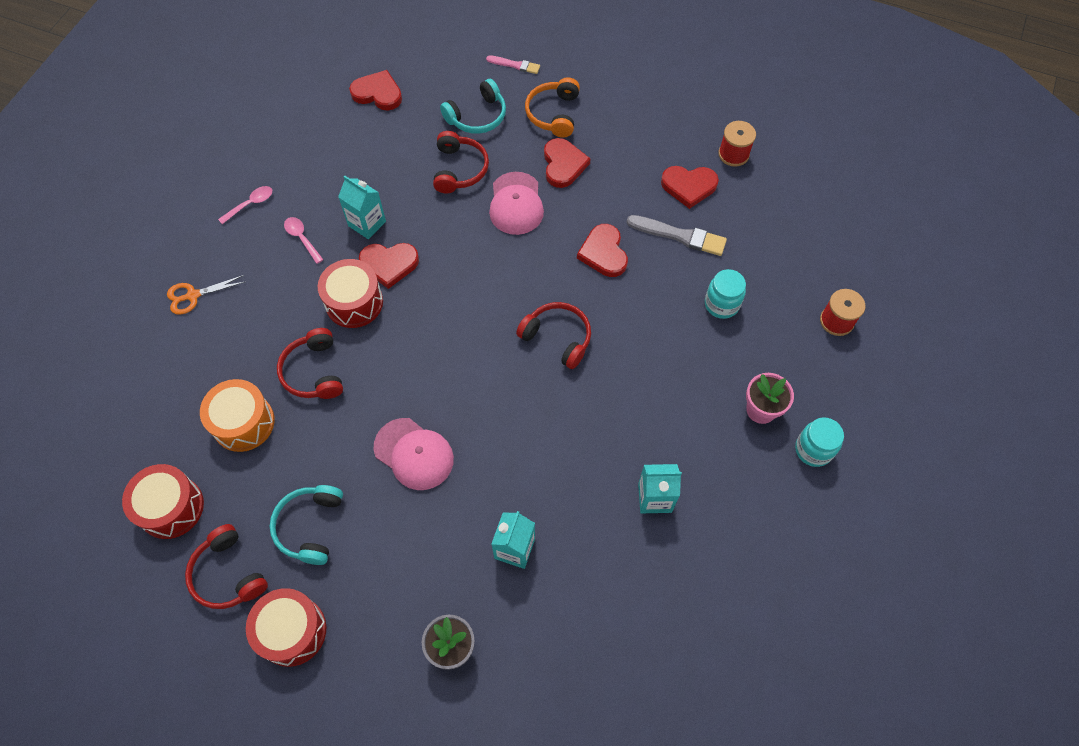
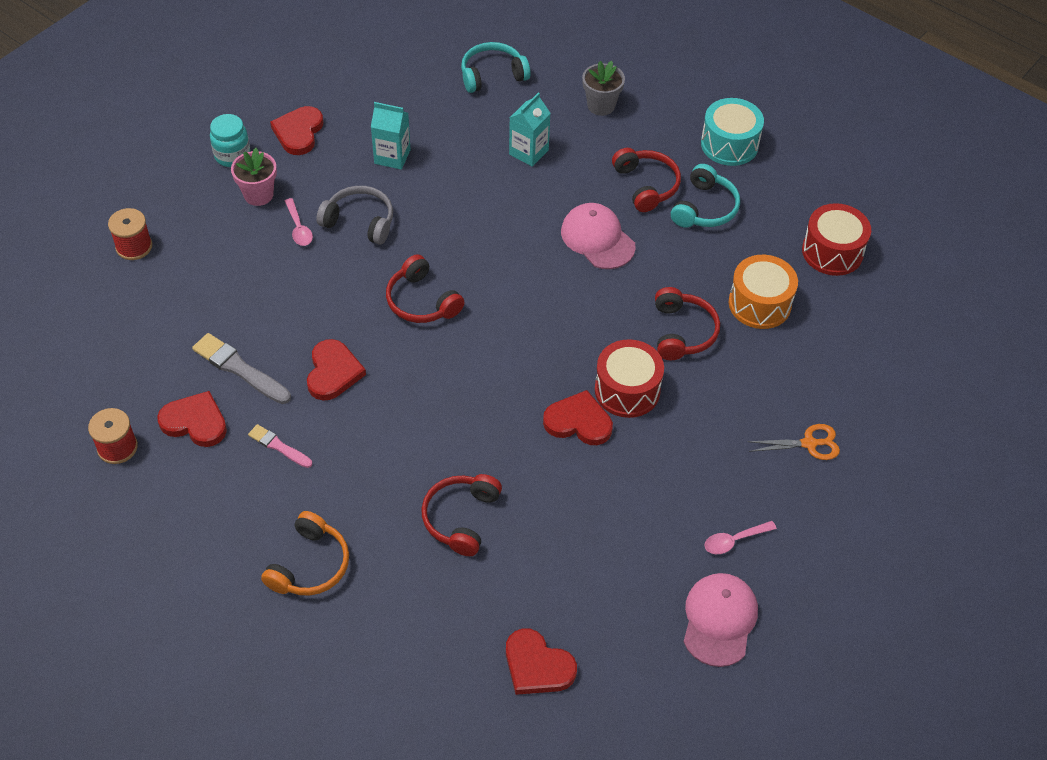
camera: 165 degrees left, 10 degrees down
red headphones [185,524,268,609] -> red headphones moved to [612,148,681,212]
red drum [246,588,327,667] -> turquoise drum [701,98,764,166]
pink spoon [284,217,323,264] -> pink spoon moved to [285,198,313,246]
turquoise carton [338,175,386,239] -> none
turquoise headphones [440,79,506,134] -> turquoise headphones moved to [461,42,531,93]
pink brush [486,56,540,74] -> pink brush moved to [248,424,312,468]
pink cap [489,172,544,235] -> pink cap moved to [684,573,758,667]
red heart [544,138,591,188] -> red heart moved to [270,106,324,155]
turquoise jar [705,269,746,319] -> none
none -> grey headphones [316,186,393,245]

